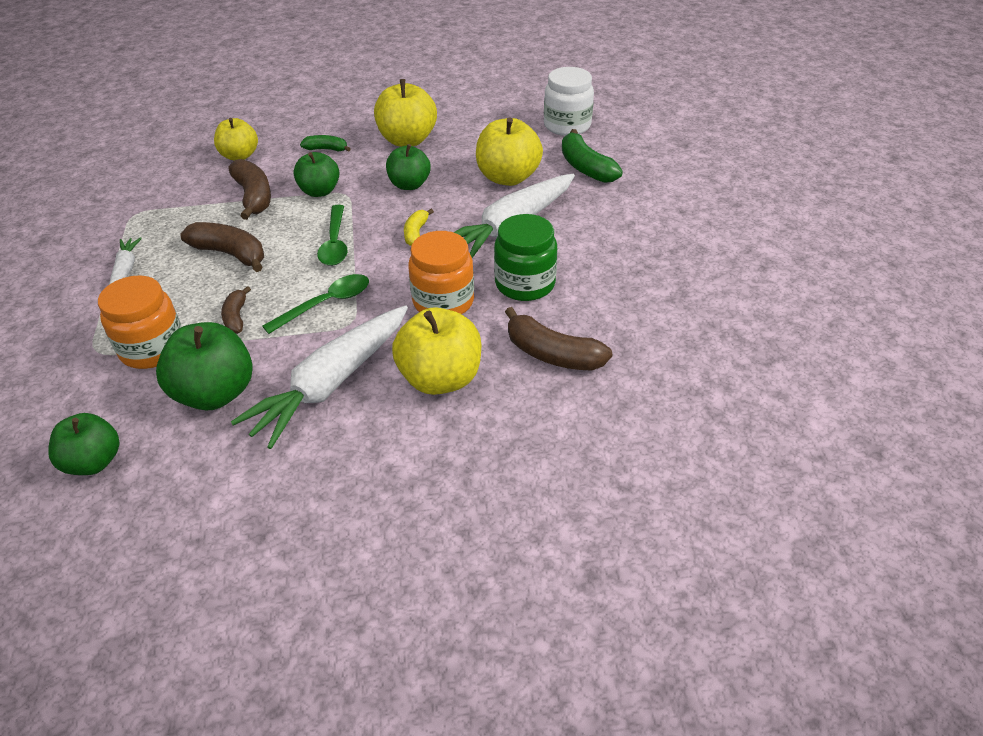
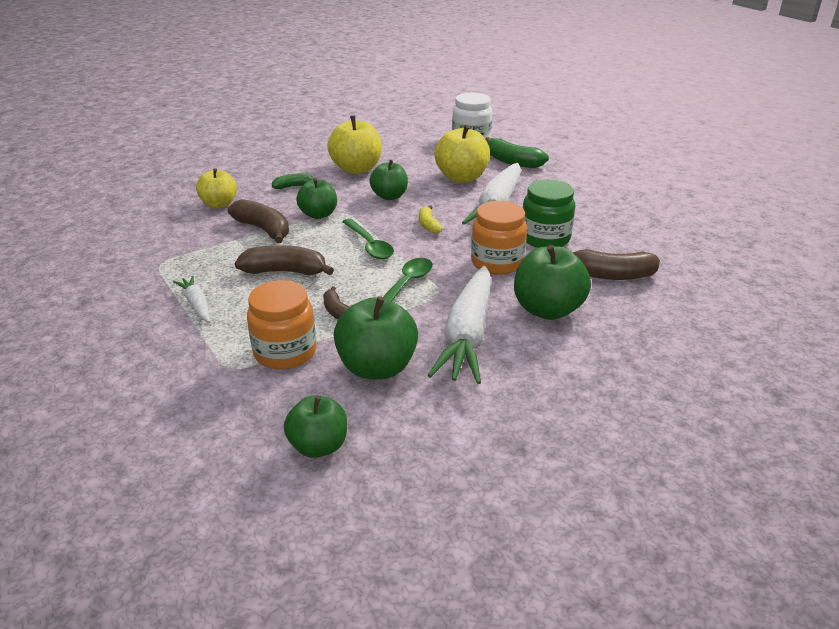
camera: 25 degrees left, 10 degrees down
yellow apple [392,307,481,395] -> green apple [514,245,591,320]

